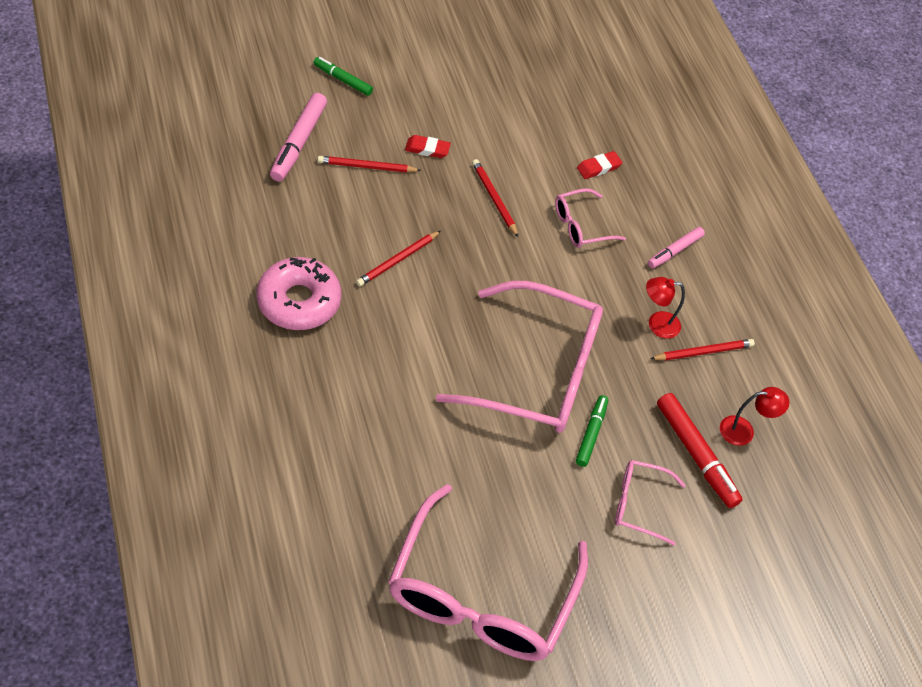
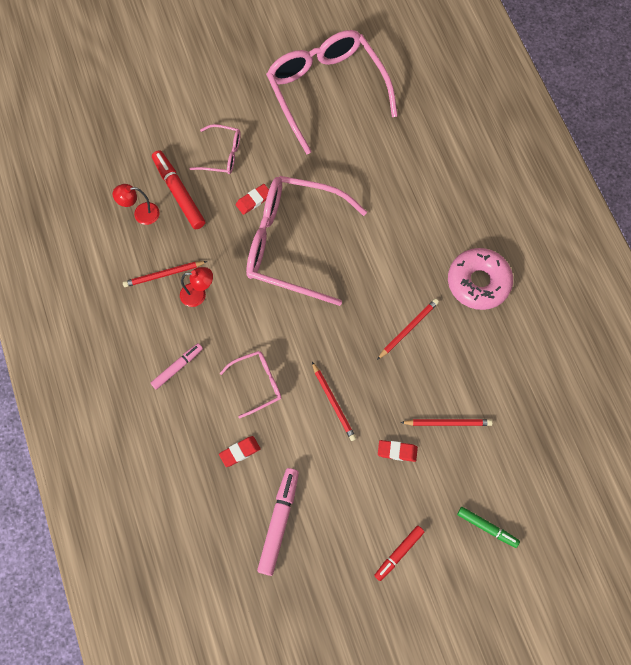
camera: 175 degrees left, 15 degrees up
pink marker [270,93,327,182] -> pink marker moved to [257,468,299,576]
pink glasses [388,484,588,661] -> pink glasses turned 45 degrees counterclockwise [266,30,398,154]
green marker [576,395,608,467] -> red eraser [236,184,269,215]
none -> red marker [374,526,424,581]

